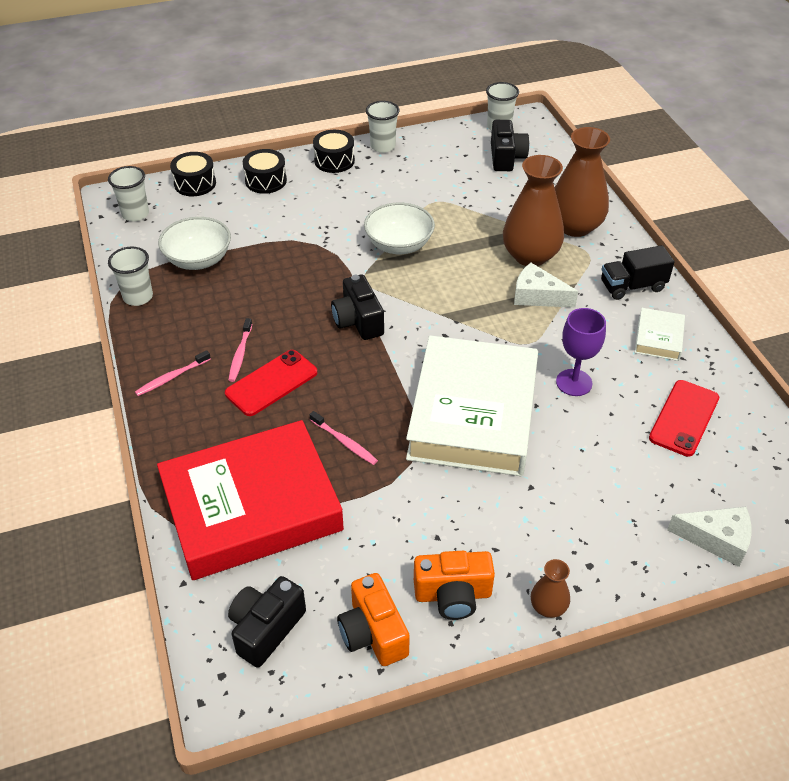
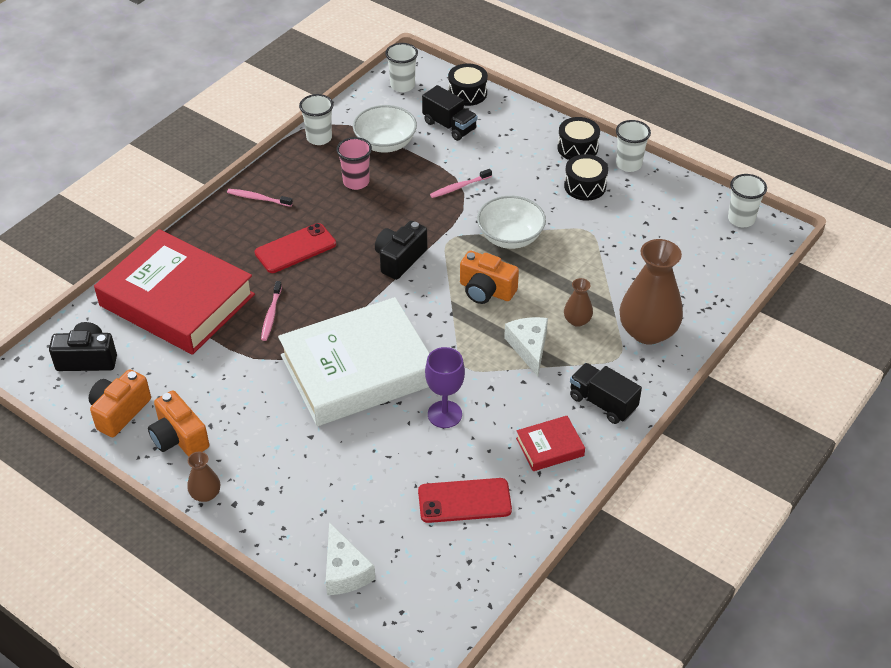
camera: 55 degrees right, 0 degrees up
red phone [225,350,317,416] -> red phone turned 45 degrees counterclockwise [255,223,336,273]
pink toothbrush [228,318,252,382] -> pink toothbrush moved to [430,169,492,198]
black drum [243,149,287,194] -> black drum moved to [564,154,608,201]
black camera [491,120,529,171] -> none
brown vase [503,155,564,266] -> brown vase [564,278,593,327], size x0.47
white book [634,308,685,361] -> red book [516,416,585,471]
none -> pink cup [336,137,372,190]
none -> black truck [422,85,478,141]
none -> orange camera [460,250,519,304]

